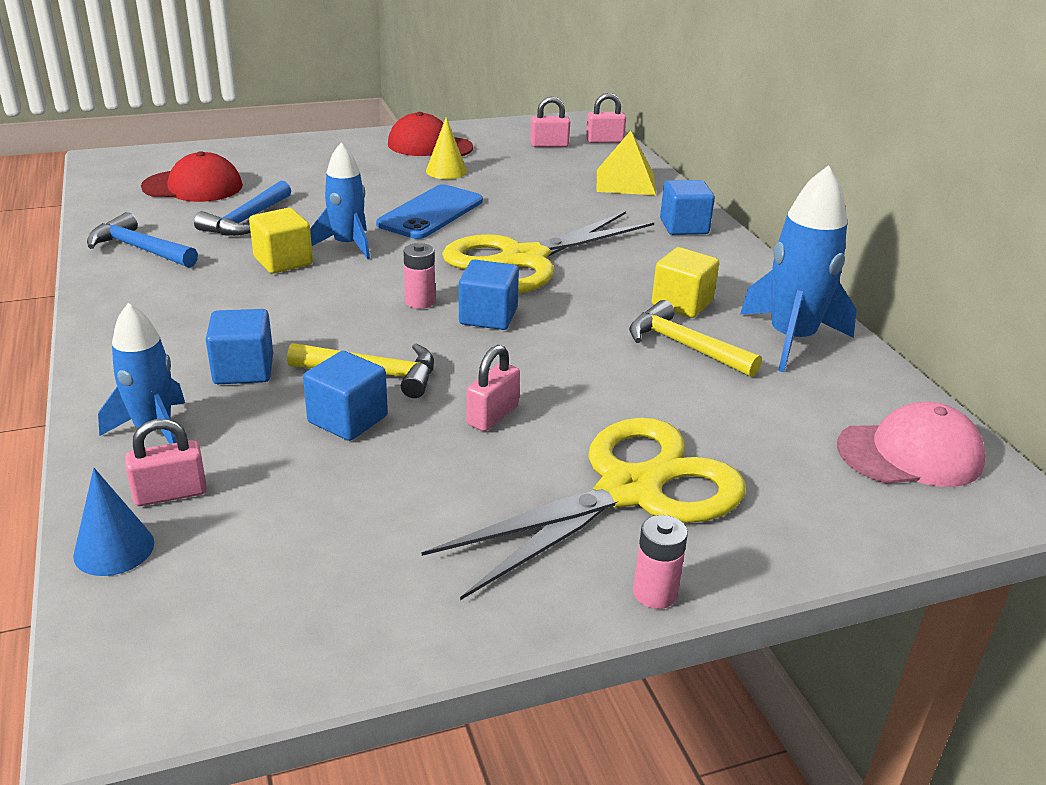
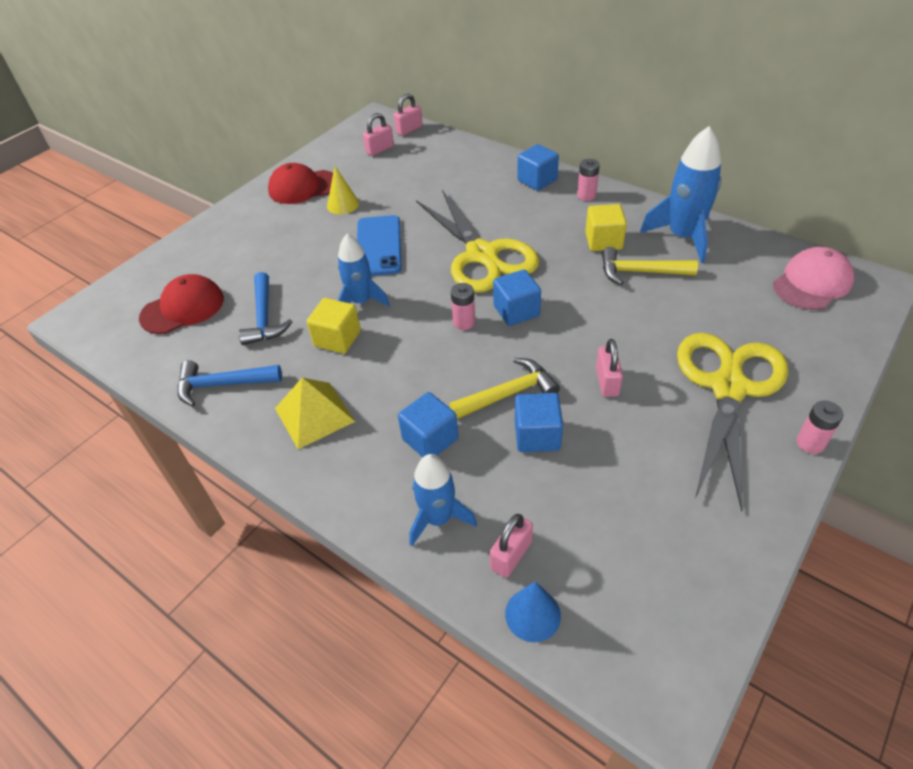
camera: 30 degrees left, 15 degrees up
yellow scissors [442,211,654,294] -> yellow scissors turned 45 degrees counterclockwise [416,190,539,293]
yellow pyramid [597,131,656,195] -> yellow pyramid moved to [275,378,355,449]
none -> pink battery [577,159,600,201]

